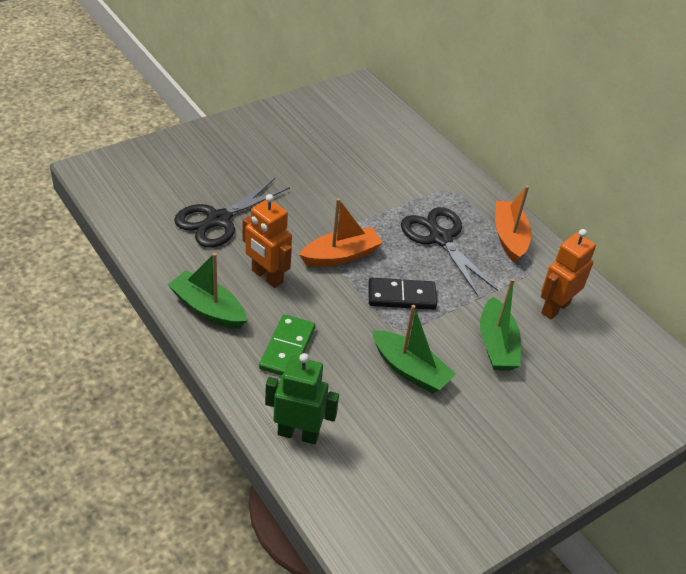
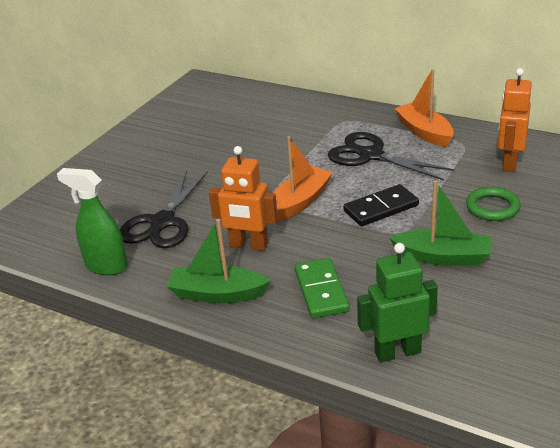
camera: 20 degrees left, 10 degrees down
green boat [480,278,521,371] -> green ring [466,187,521,221]
none -> green spray bottle [57,168,128,275]

